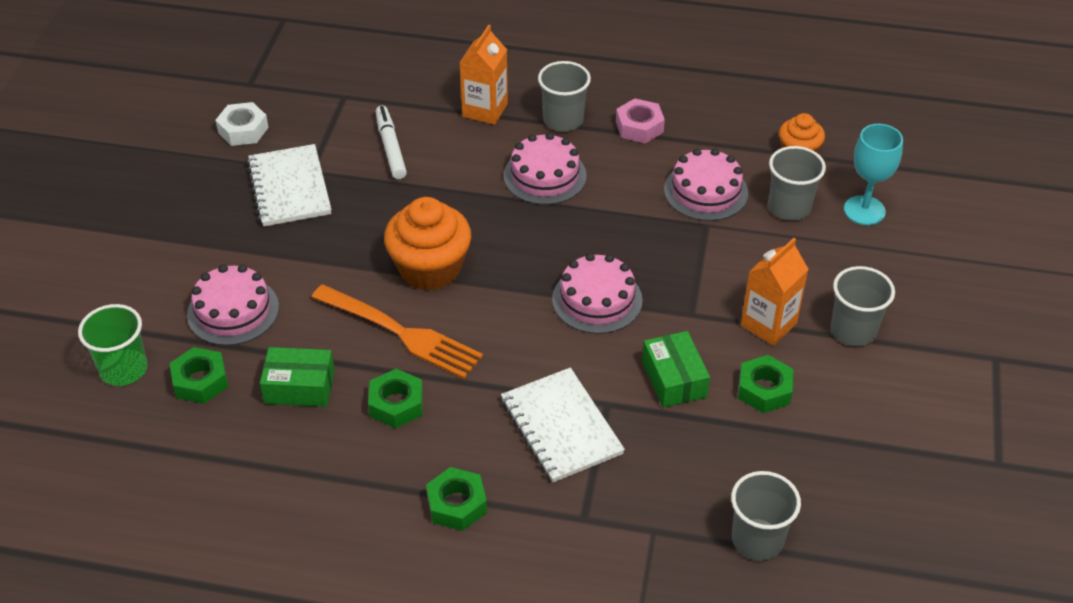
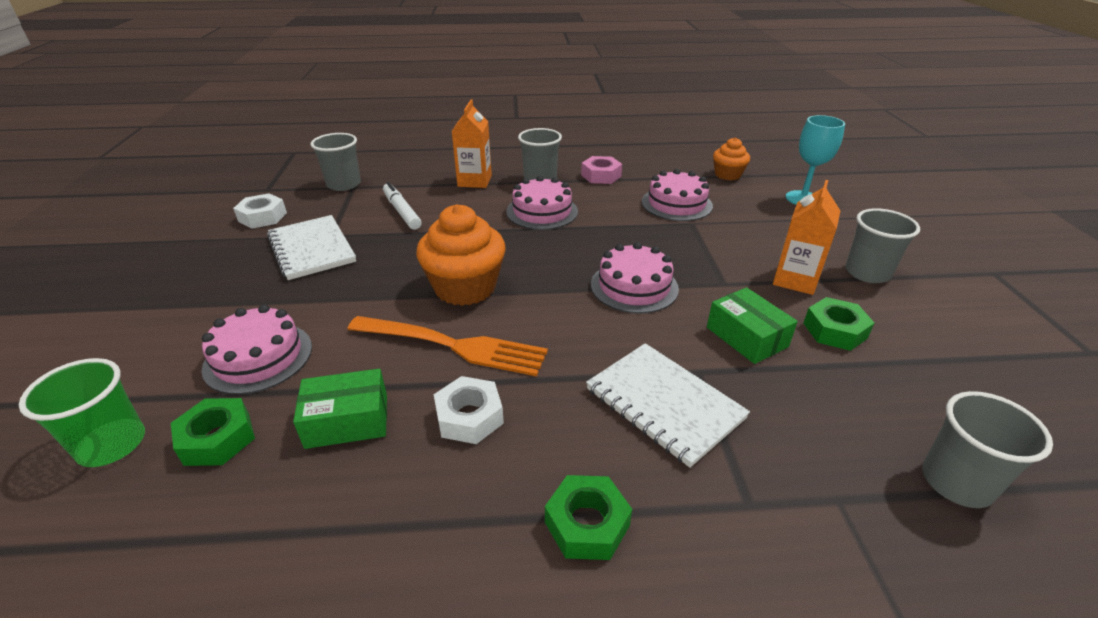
camera: 15 degrees left, 10 degrees down
green nut [368,369,423,428] -> white nut [434,376,504,444]
grey cup [769,146,826,221] -> grey cup moved to [311,133,361,191]

